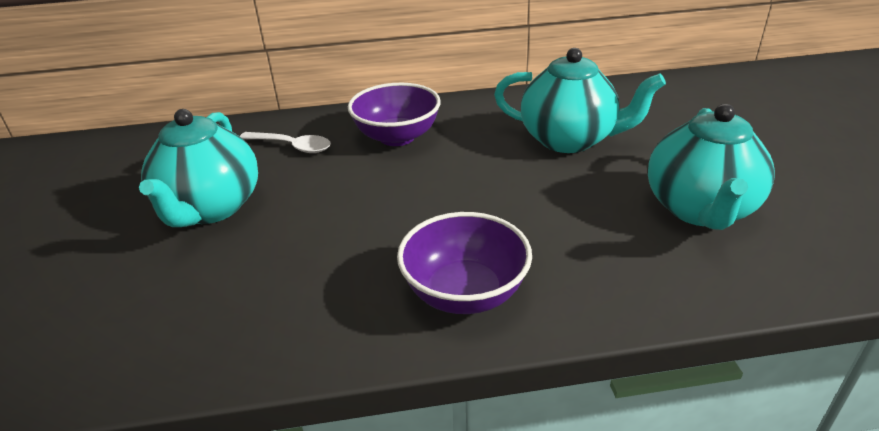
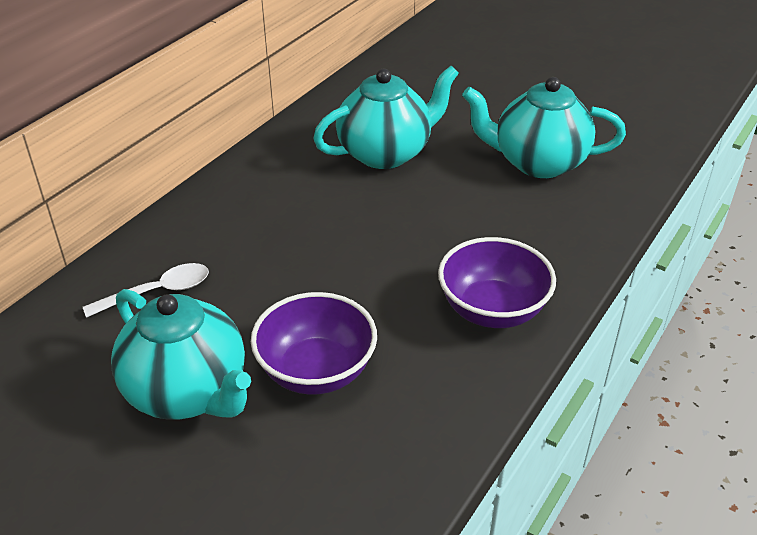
camera: 50 degrees left, 5 degrees up
purple bowl [348,83,441,146] -> purple bowl moved to [251,292,377,395]
turquoise teapot [648,104,775,230] -> turquoise teapot turned 135 degrees clockwise [462,77,626,178]

